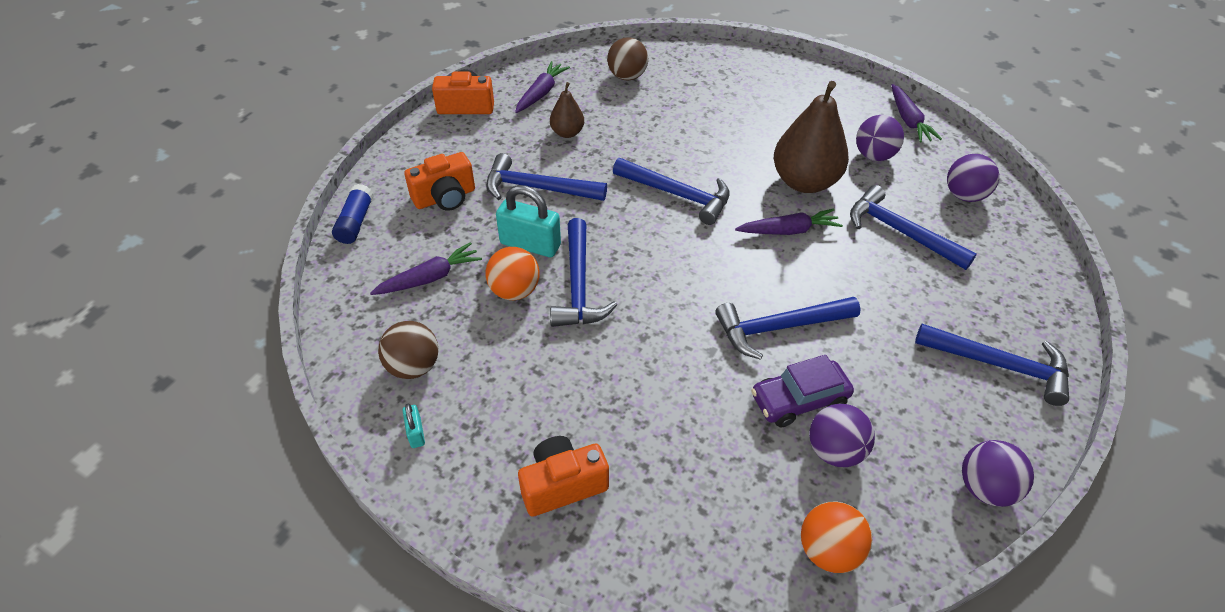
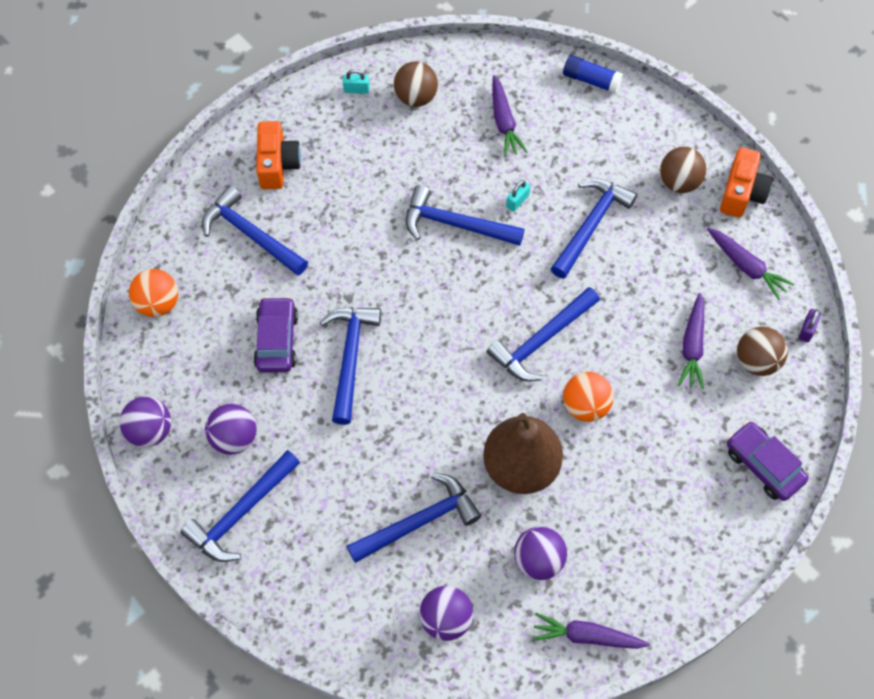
camera: 110 degrees right, 15 degrees up
orange camera [404,152,475,211] -> none
orange ball [486,247,540,300] -> orange ball moved to [563,372,614,422]
turquoise padlock [496,185,561,257] -> turquoise padlock [506,180,530,212], size x0.48
brown pear [550,82,584,138] -> none
purple carrot [735,209,843,235] -> purple carrot moved to [678,293,704,389]
purple ball [809,404,875,467] -> purple ball moved to [205,404,257,455]
none -> blue hammer [202,185,308,276]
none -> brown ball [660,146,707,193]
none -> purple car [727,421,808,501]
none -> purple padlock [799,309,821,342]

